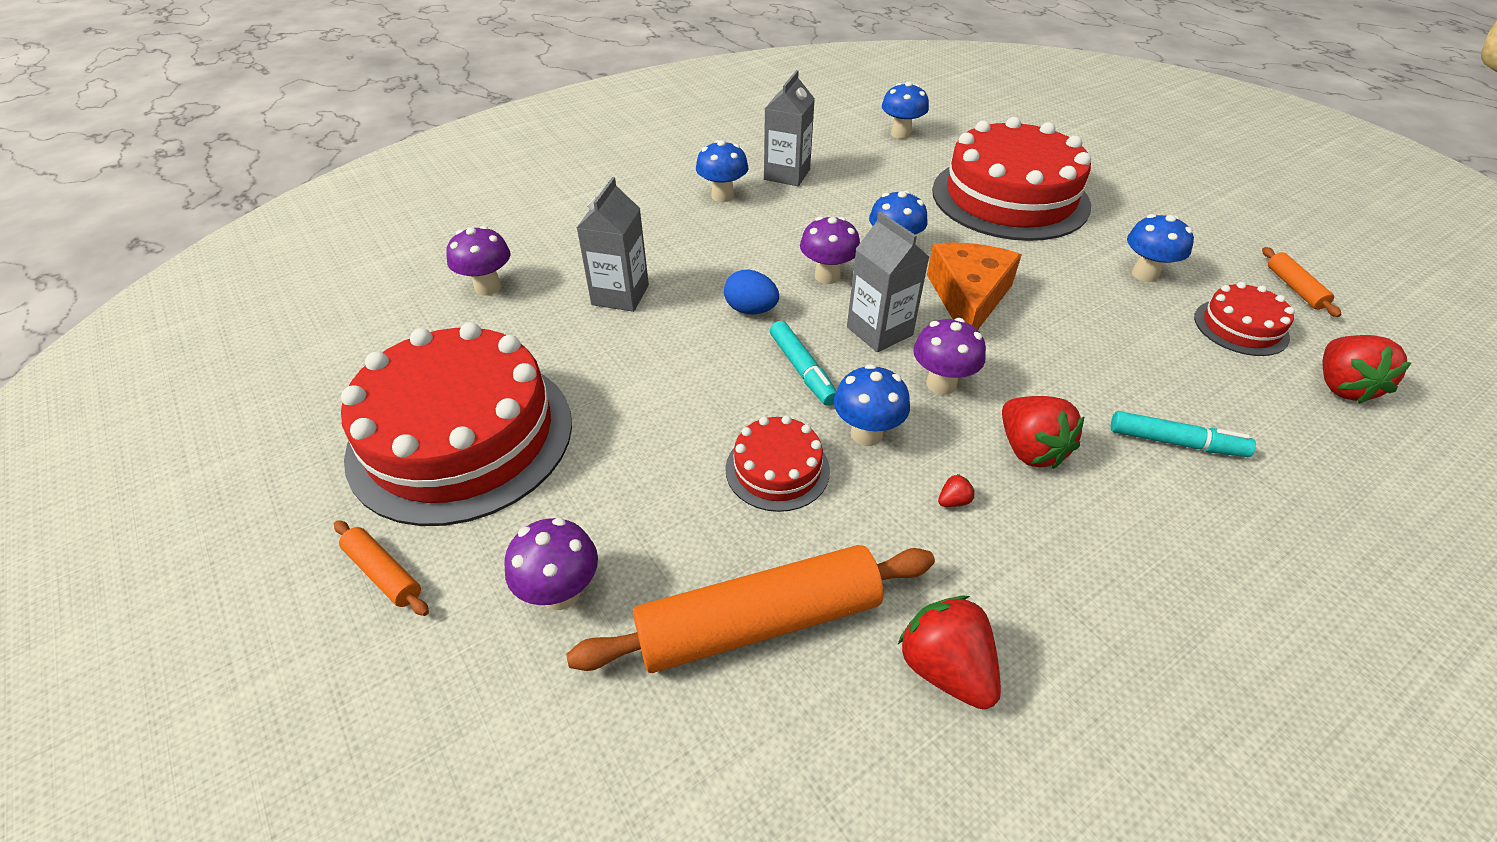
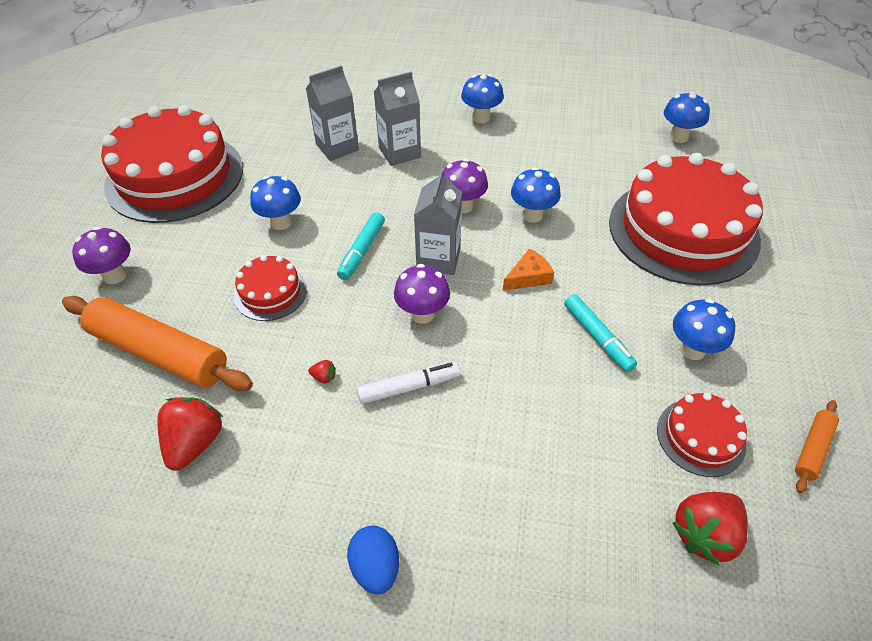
camera: 45 degrees right, 5 degrees up
orange rolling pin [334,520,429,616] -> none
purple mushroom [446,226,511,295] -> none
blue egg [724,270,779,314] -> blue egg moved to [347,526,399,594]
grey carton [764,70,815,186] -> grey carton moved to [374,71,421,166]
blue mushroom [834,364,910,446] -> blue mushroom moved to [250,176,301,230]
orange cheese [927,242,1022,330] -> orange cheese [503,248,554,291], size x0.52
red strawberry [1002,396,1085,469] -> white marker [357,362,460,404]
turquoise marker [1111,411,1256,457] -> turquoise marker moved to [564,294,637,372]

